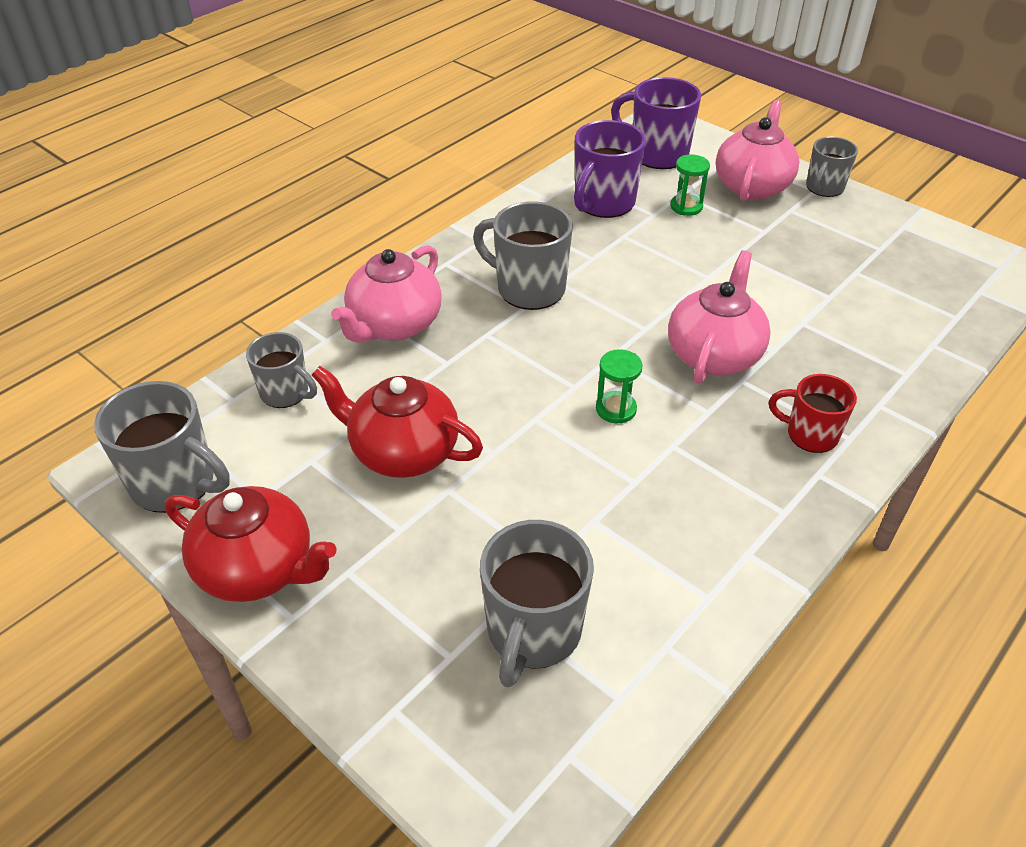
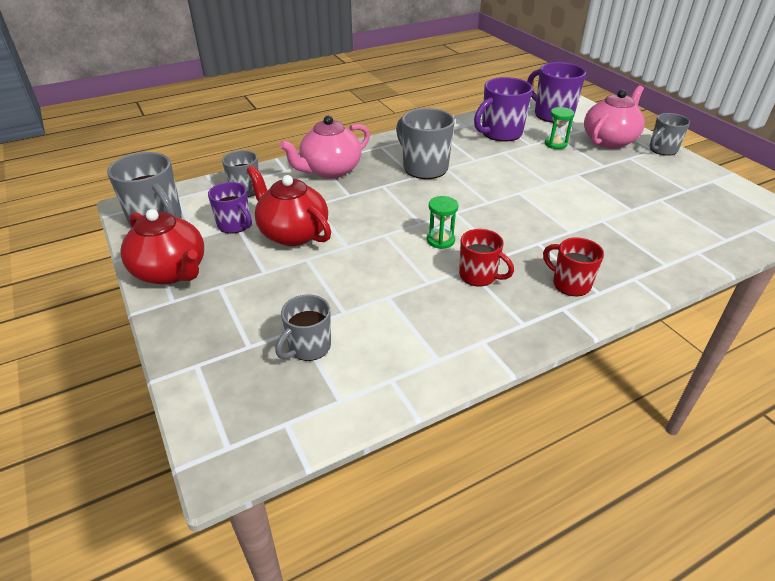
camera: 20 degrees right, 5 degrees down
grey mug [480,520,594,687] -> grey mug [275,294,331,361], size x0.64
pink teapot [668,251,771,384] -> none
none -> purple mug [208,182,252,234]
none -> red mug [459,229,514,287]

